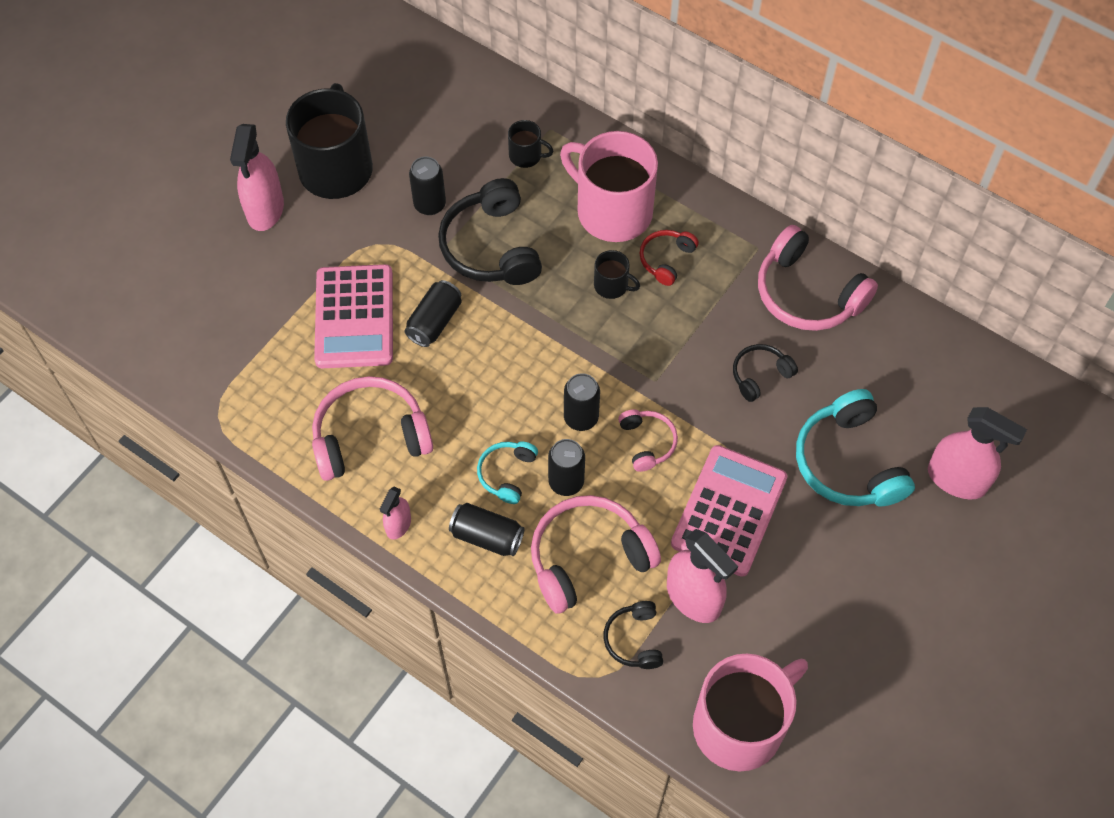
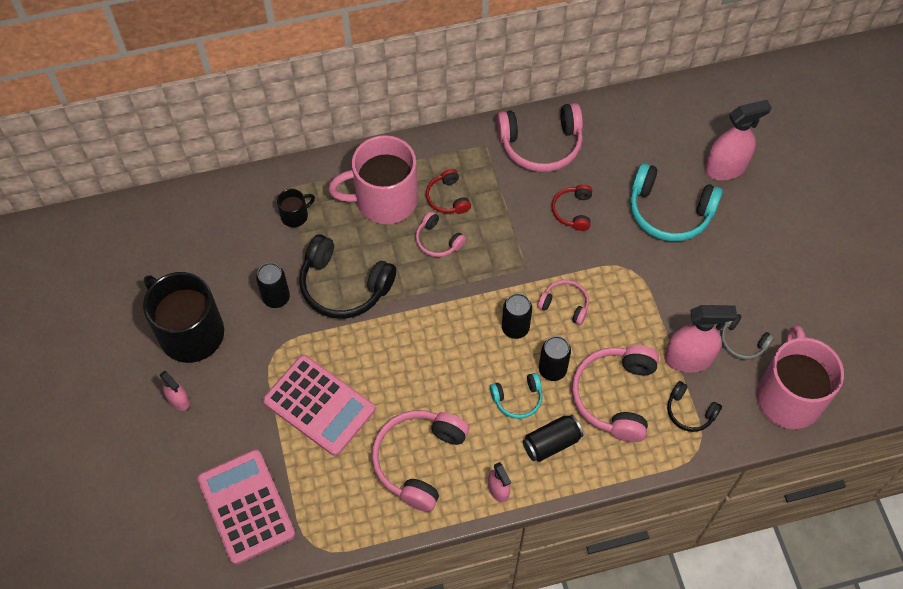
camera: 50 degrees left, 0 degrees up
pink spray bottle [230,124,284,231] -> pink spray bottle [160,371,190,411], size x0.55
black can [405,280,462,347] -> none
turquoise headphones [477,441,538,504] -> turquoise headphones turned 75 degrees counterclockwise [490,373,542,419]
black mug [594,250,640,299] -> pink headphones [416,211,466,257]
pink calculator [671,445,787,577] -> pink calculator moved to [197,450,295,565]
black headphones [733,344,798,402] -> red headphones [552,184,592,231]
none -> grey headphones [721,313,775,360]

